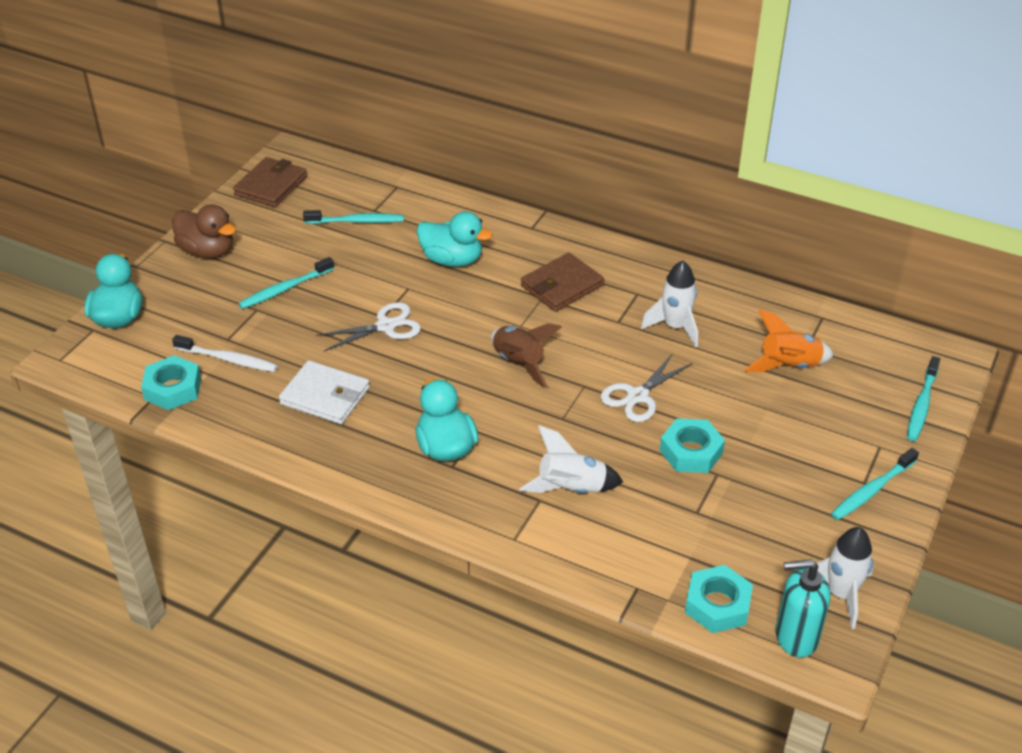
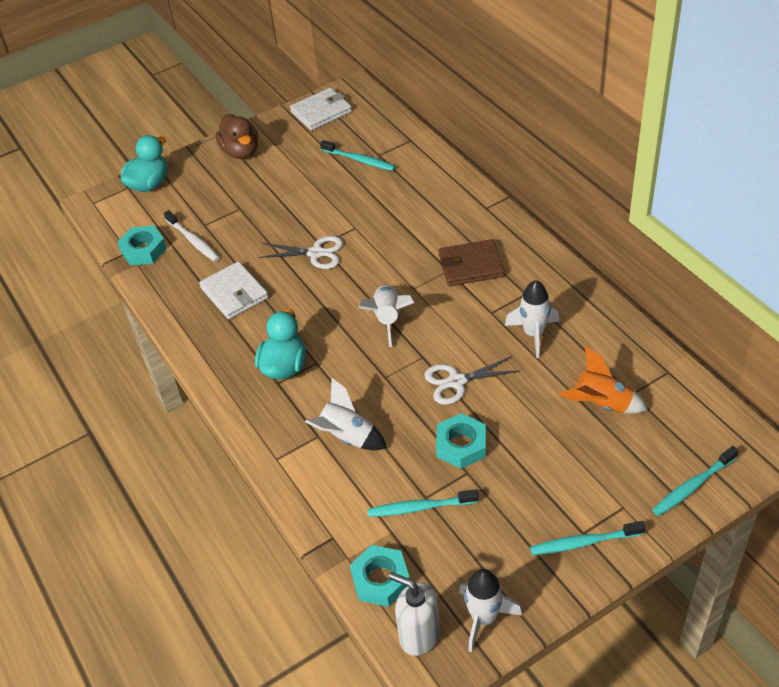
camera: 35 degrees right, 5 degrees up
brown wallet [233,157,307,207] -> white wallet [290,88,352,131]
turquoise toothbrush [238,257,334,309] -> turquoise toothbrush moved to [367,489,479,517]
turquoise duck [417,211,492,267] -> none
brown rocket [491,323,562,388] -> white rocket [358,285,414,347]
turquoise soap dispenser [776,559,831,658] -> white soap dispenser [389,572,440,656]

